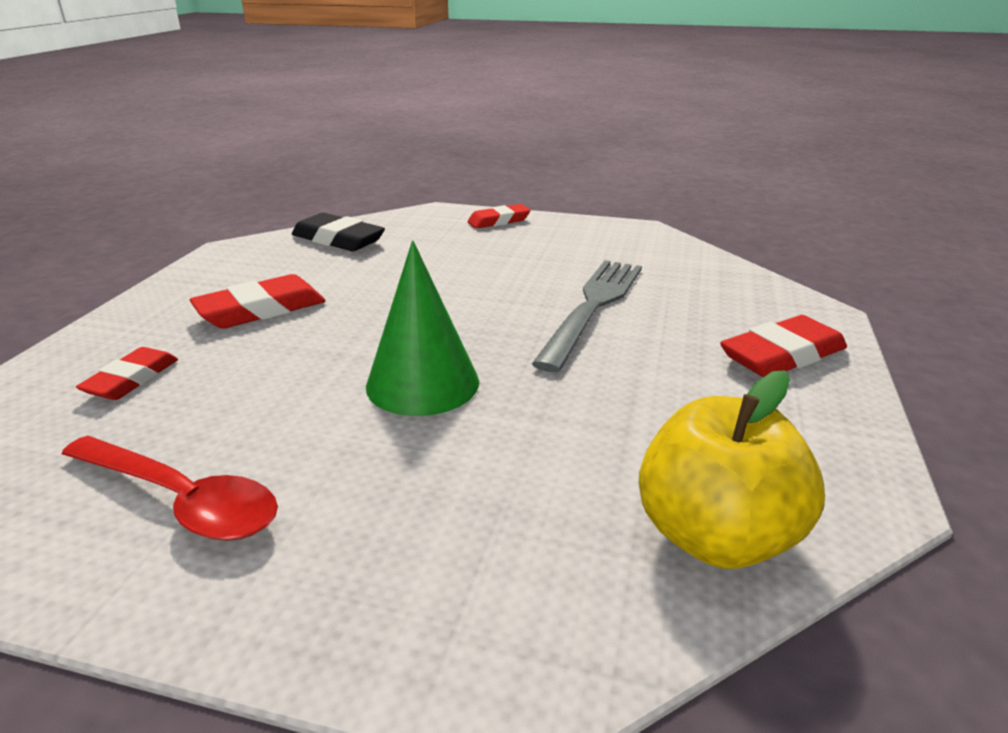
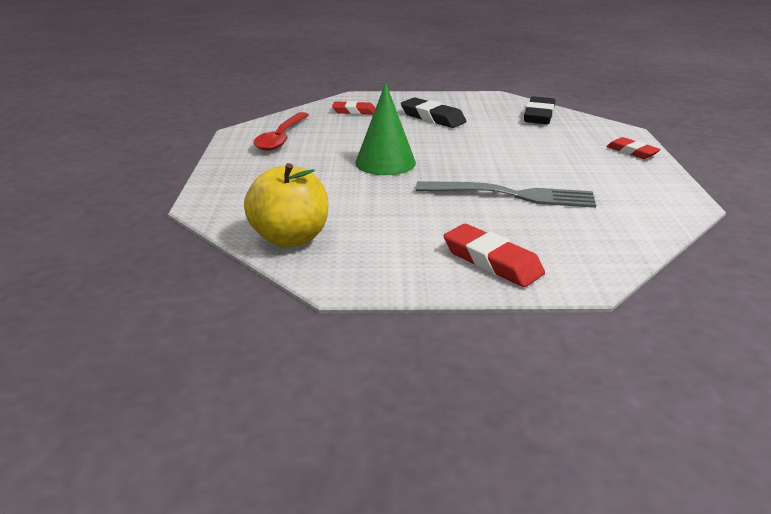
camera: 75 degrees right, 0 degrees up
red eraser [190,274,325,329] -> black eraser [401,97,466,128]

